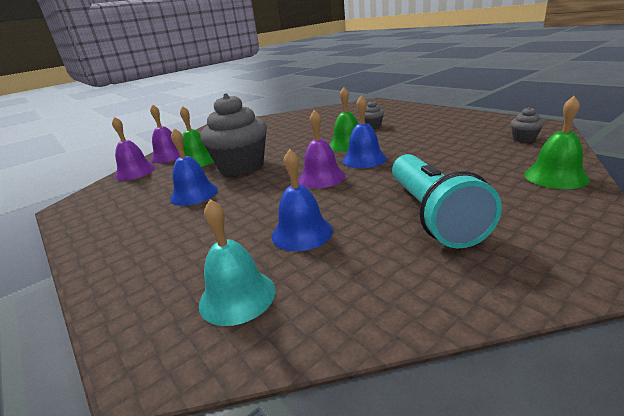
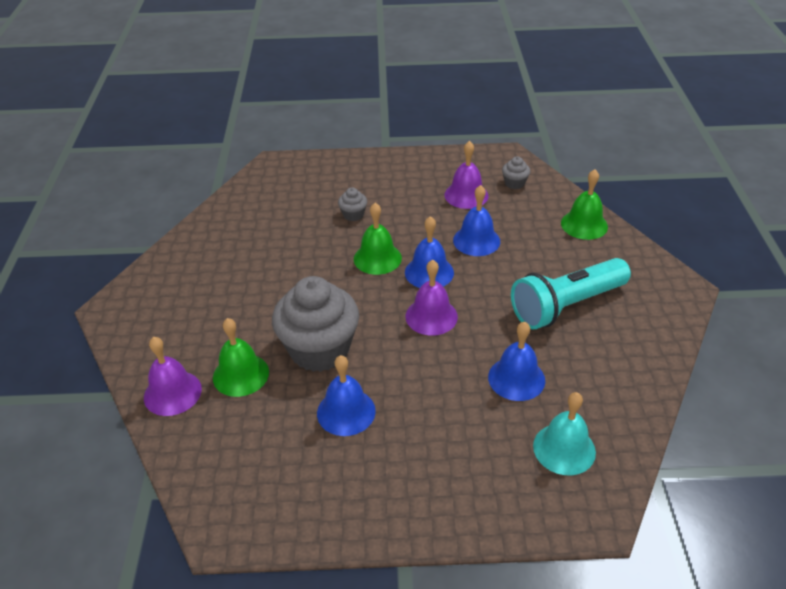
camera: 55 degrees left, 15 degrees up
purple bell [112,117,156,181] -> purple bell moved to [444,141,489,209]
turquoise flashlight [392,154,502,248] -> turquoise flashlight turned 120 degrees clockwise [511,258,631,330]
none -> blue bell [453,185,500,256]

